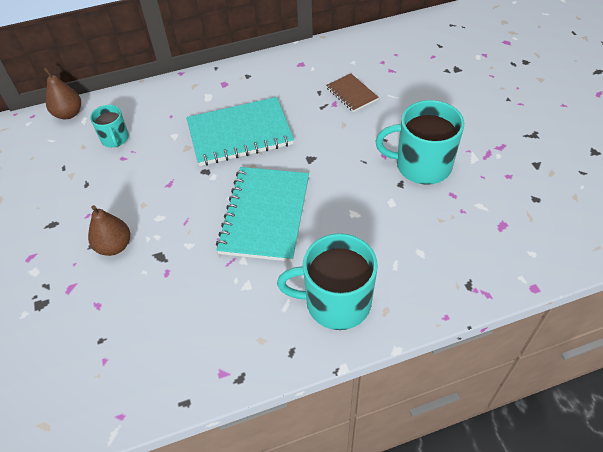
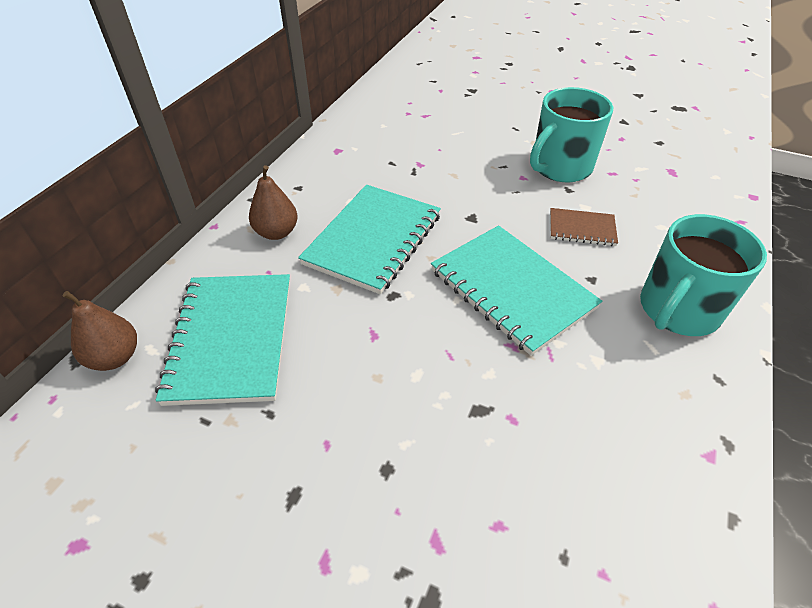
camera: 50 degrees left, 5 degrees down
brown pear [88,205,130,256] -> brown pear moved to [249,165,298,240]
turquoise mug [90,105,129,147] -> turquoise notebook [155,274,290,406]
brown notebook [326,73,379,112] -> brown notebook moved to [550,208,618,246]

